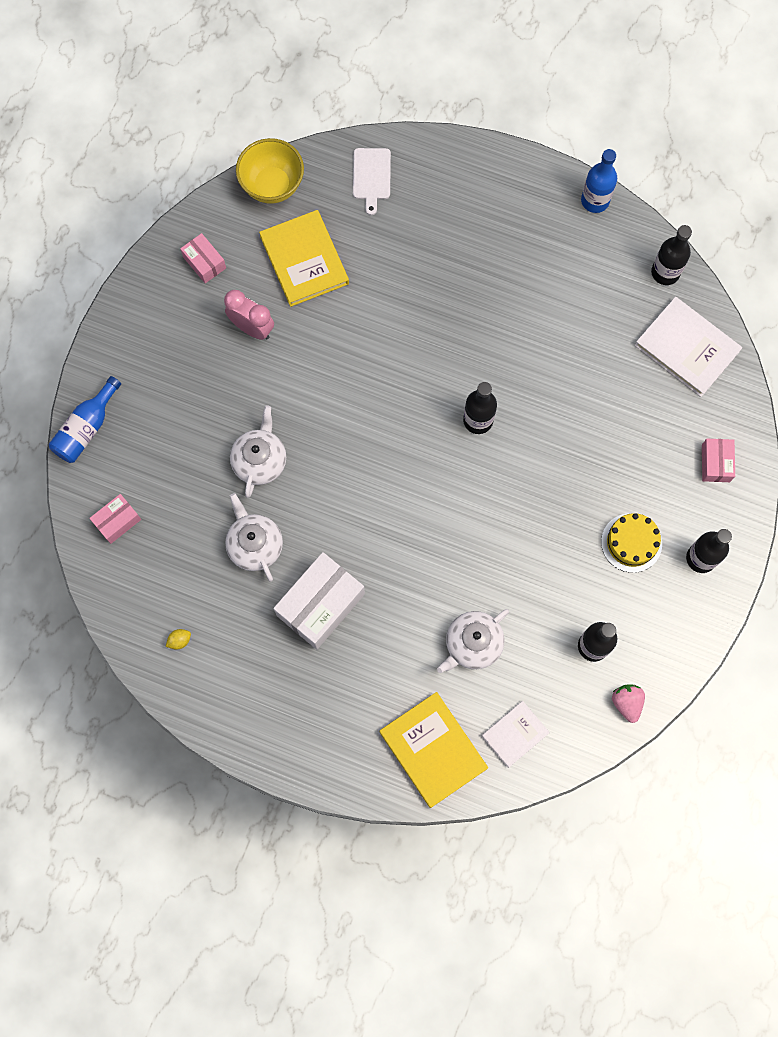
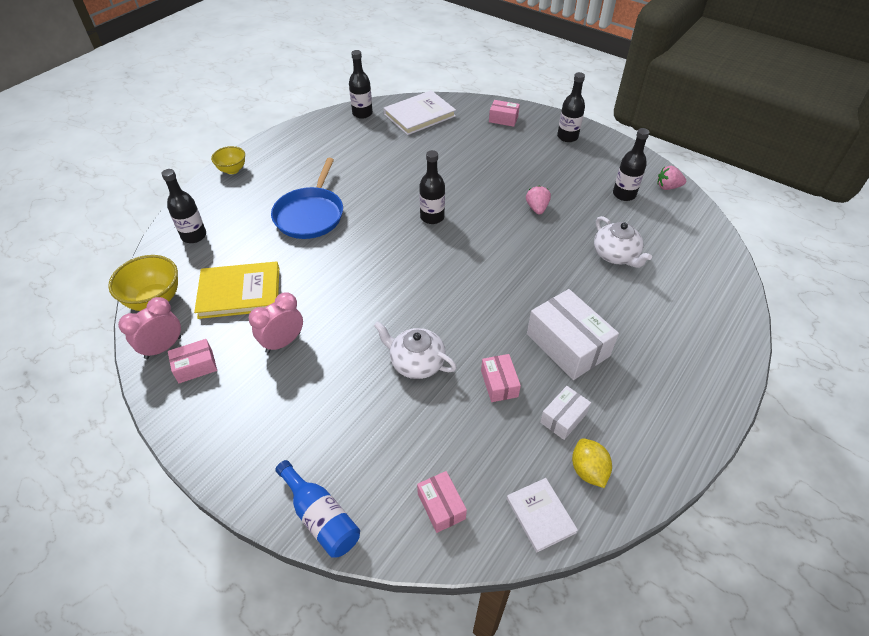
camera: 75 degrees left, 25 degrees down
yellow lemon [166,629,191,650] -> yellow lemon [572,438,612,488], size x1.76
white teapot [225,493,283,582] -> pink box [481,354,521,402]
white cutting board [353,148,391,215] -> black bottle [162,169,206,243]
yellow book [380,692,488,808] -> none
white book [482,701,550,768] -> white book moved to [506,478,578,552]
blue bottle [581,149,617,213] -> none
yellow cake [601,513,662,573] -> none
none -> pink clock [118,297,181,359]
none -> yellow bowl [211,146,245,174]
none -> blue pan [271,158,343,239]
none -> pink strawberry [526,186,551,215]
none -> white box [540,386,591,440]

